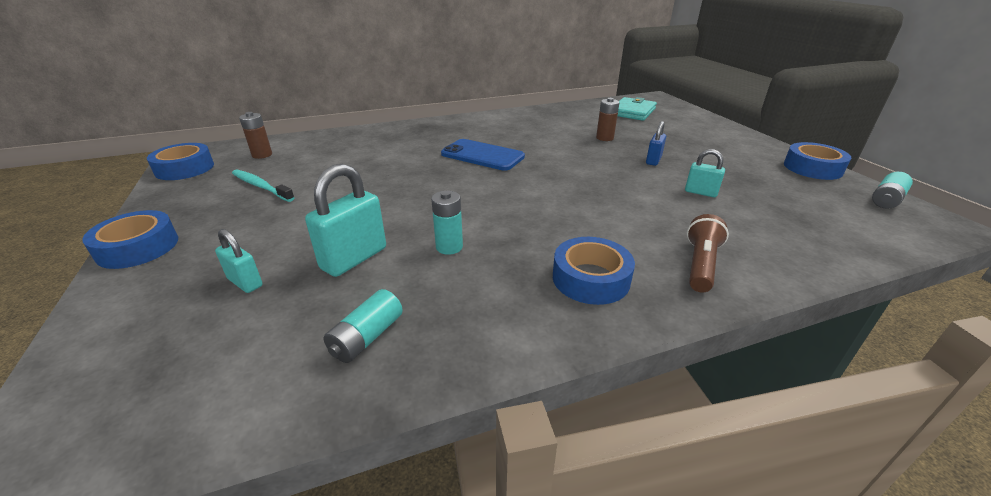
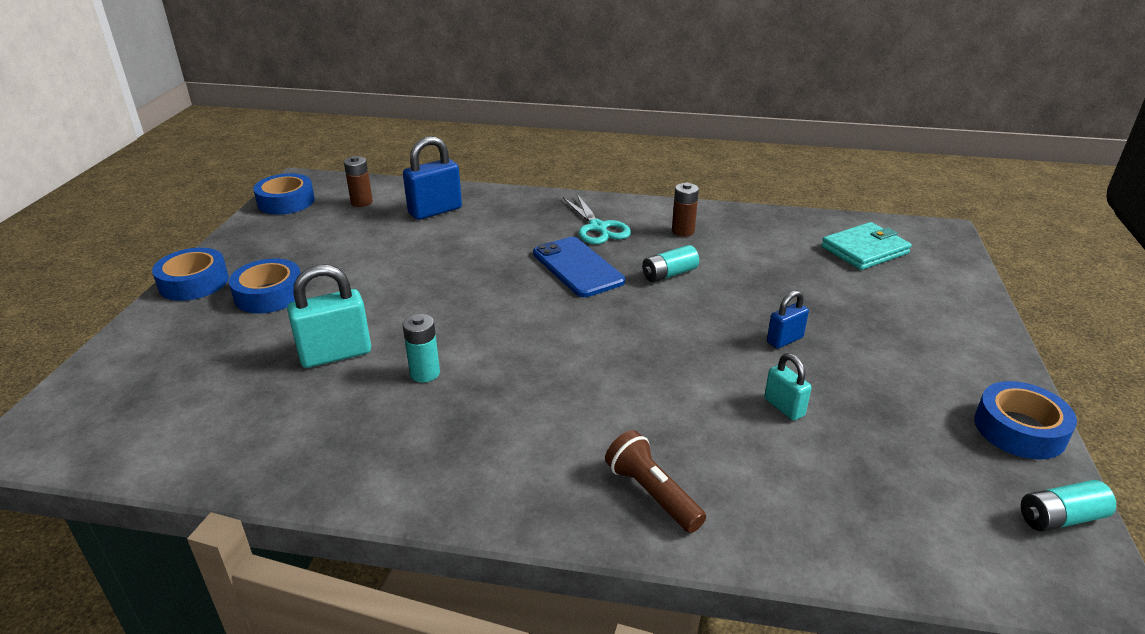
camera: 30 degrees right, 0 degrees up
turquoise padlock [215,229,263,293] -> none
turquoise toothbrush [232,170,295,202] -> none
turquoise battery [324,289,402,363] -> turquoise battery moved to [642,245,699,282]
blue tape [553,237,635,305] -> blue tape moved to [229,258,301,313]
brown battery [596,98,619,141] -> brown battery moved to [672,183,699,237]
brown flashlight [687,214,729,292] -> brown flashlight turned 90 degrees counterclockwise [605,430,706,533]
none -> blue padlock [403,136,462,220]
none -> turquoise scissors [563,194,631,244]

